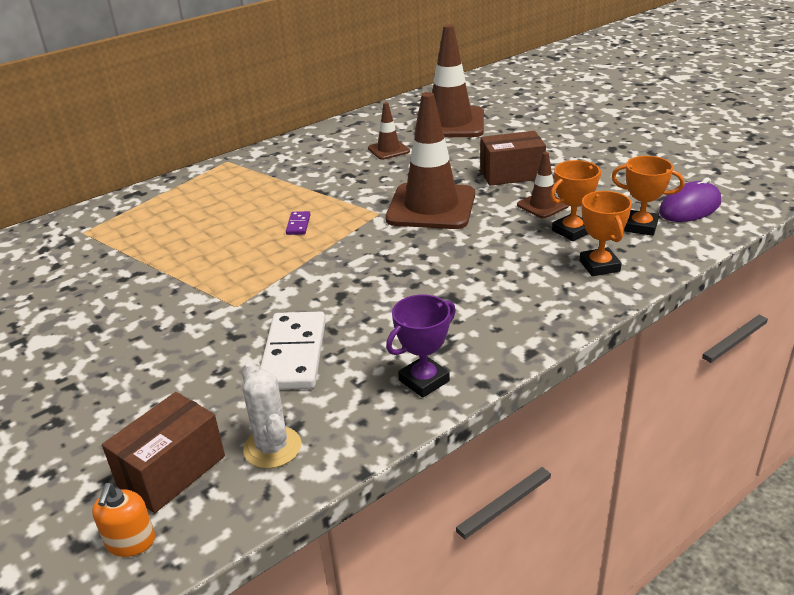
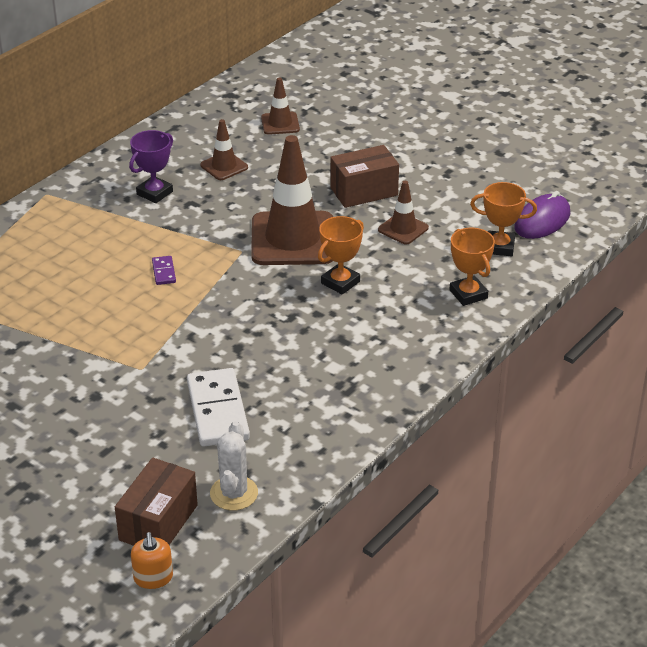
camera: 15 degrees left, 5 degrees up
white cactus [242,362,301,469] -> white cactus turned 45 degrees clockwise [210,421,258,511]
purple trophy [386,295,456,398] -> purple trophy moved to [129,130,173,203]
brown traffic cone [415,24,484,137] -> brown traffic cone [261,78,300,135], size x0.48
orange trophy [550,160,601,241] -> orange trophy moved to [318,216,364,295]

